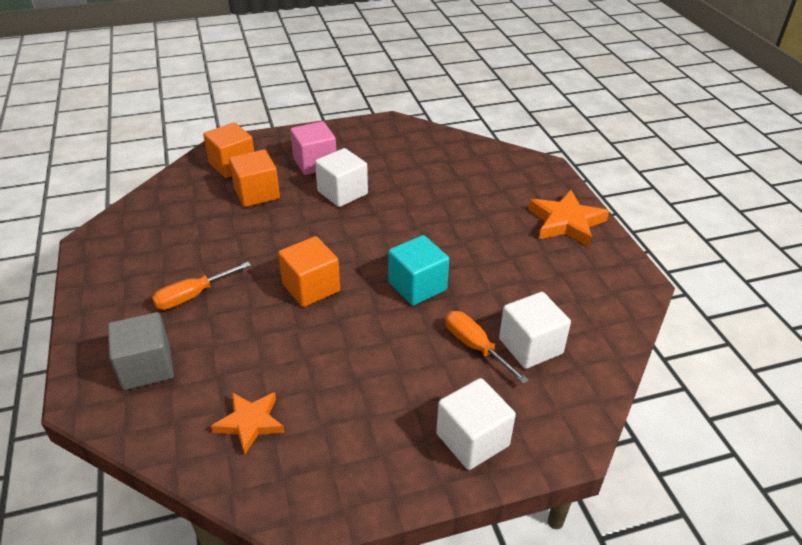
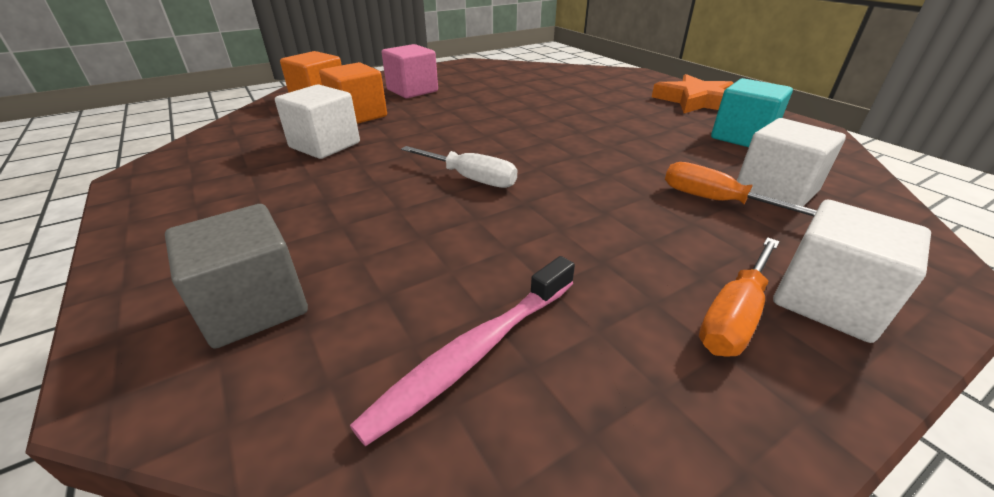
camera: 15 degrees left, 5 degrees down
orange screwdriver [152,262,251,310] -> orange screwdriver moved to [699,237,780,357]
orange star [211,392,285,455] -> pink toothbrush [350,256,575,446]
orange cube [278,236,340,307] -> white screwdriver [401,146,517,188]
white cube [315,148,368,207] -> white cube moved to [275,84,360,159]
turquoise cube [388,235,449,306] -> turquoise cube moved to [711,78,793,147]

